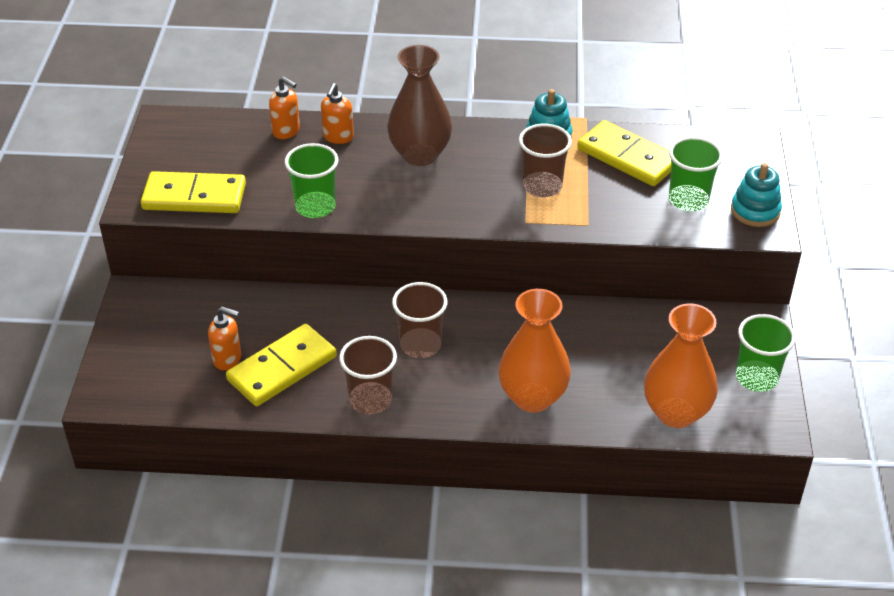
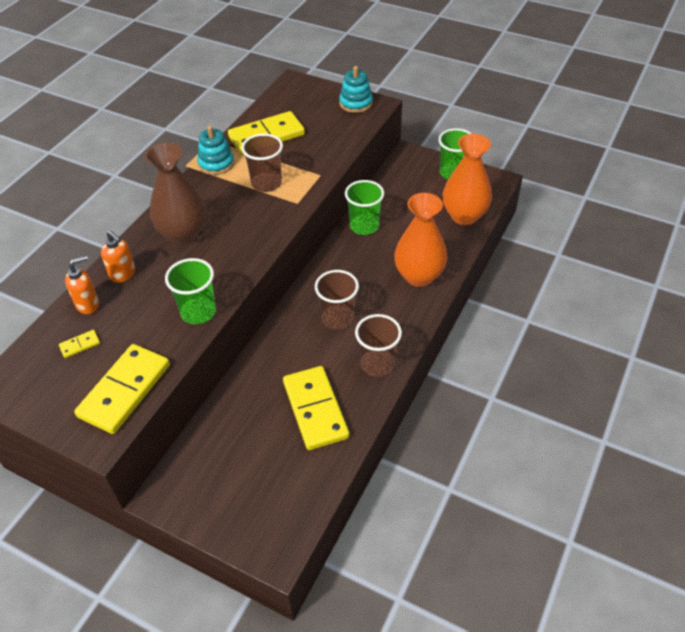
camera: 65 degrees left, 5 degrees up
orange soap dispenser [208,307,241,370] -> none
green cup [669,137,723,211] -> green cup moved to [345,180,384,235]
none -> yellow domino [59,330,100,358]

